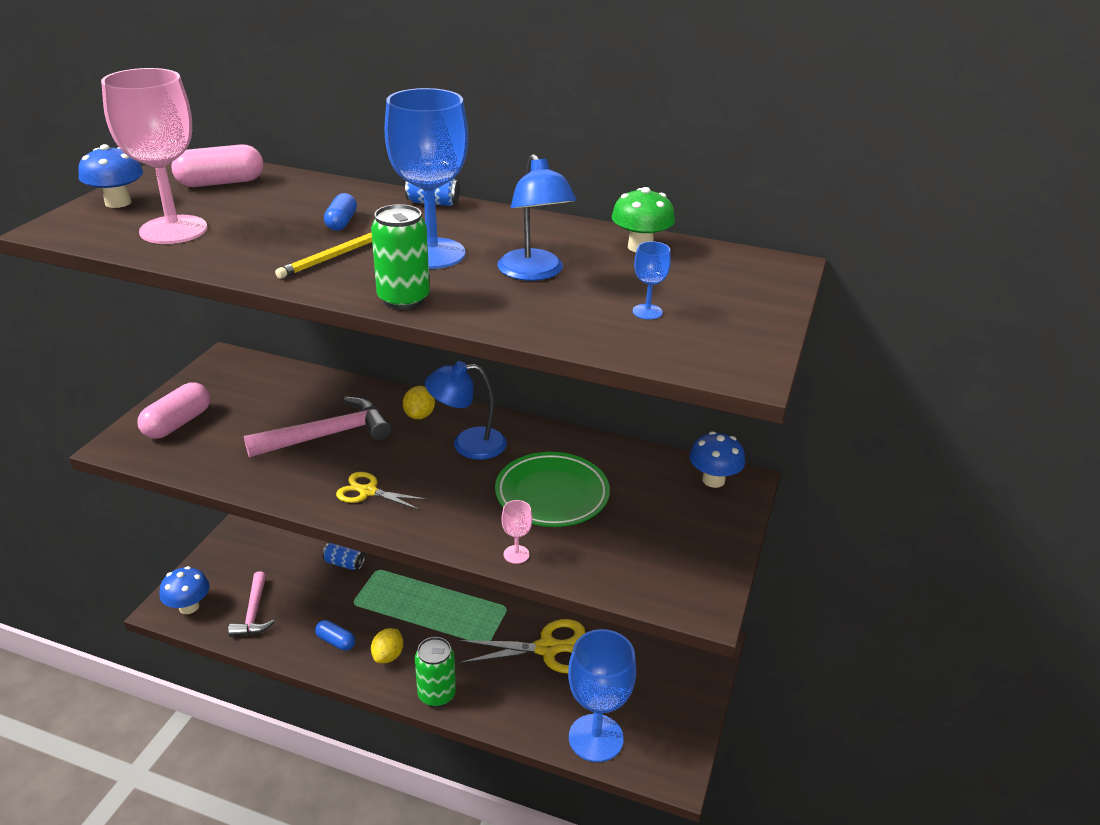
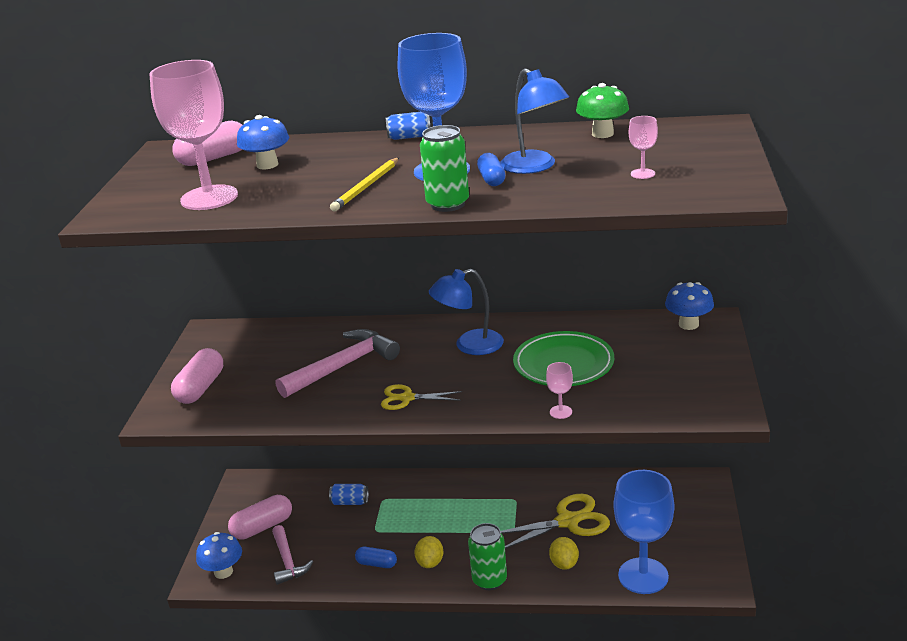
camera: 10 degrees left, 5 degrees down
blue mushroom [78,144,143,208] -> blue mushroom moved to [237,115,289,169]
blue capsule [324,193,357,231] -> blue capsule moved to [477,153,505,186]
yellow lemon [403,386,435,419] -> yellow lemon moved to [549,537,579,570]
blue goblet [633,241,671,320] -> pink goblet [629,116,658,179]
none -> pink capsule [228,495,292,540]

